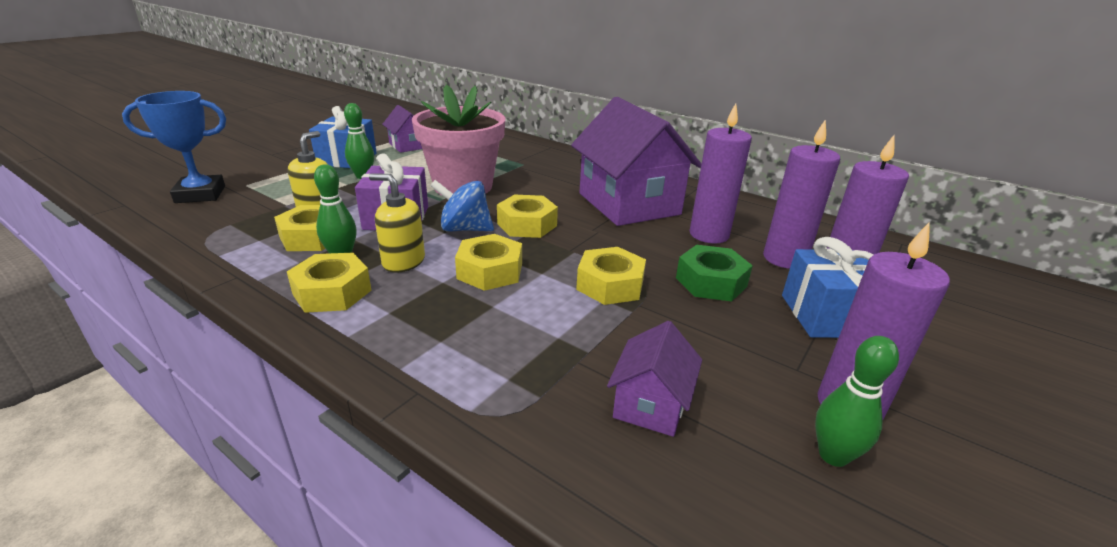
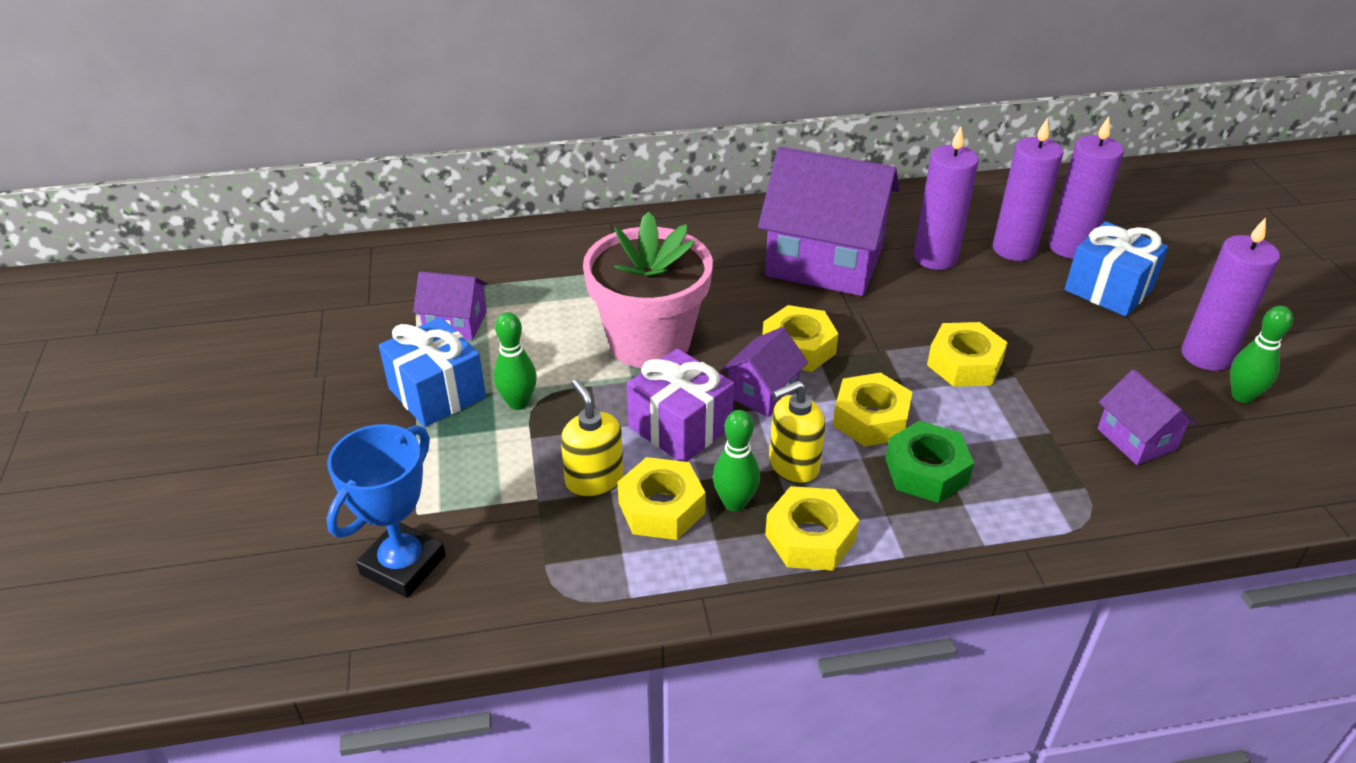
camera: 45 degrees left, 10 degrees up
blue spinning top [430,180,494,232] -> purple house [721,327,808,417]
green nut [676,245,753,302] -> green nut moved to [885,421,974,503]

